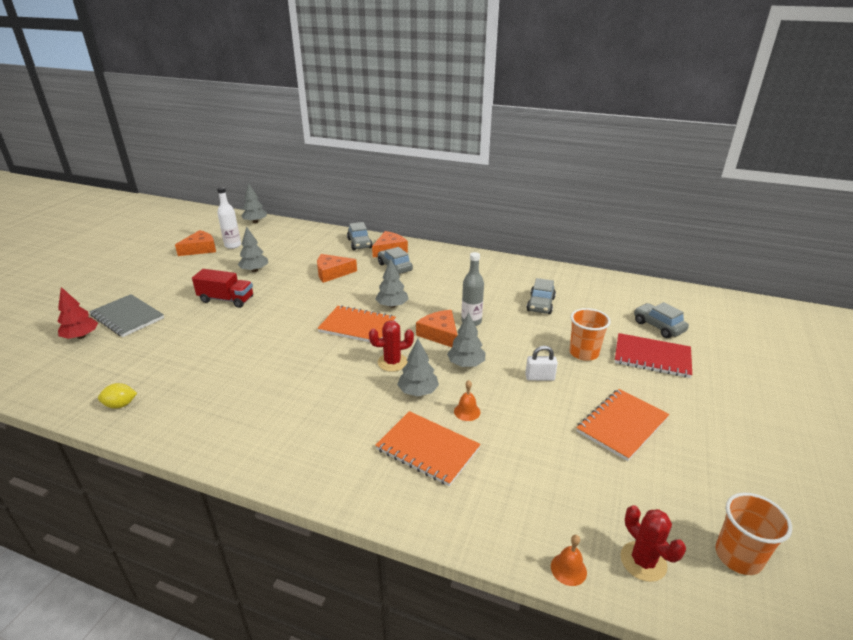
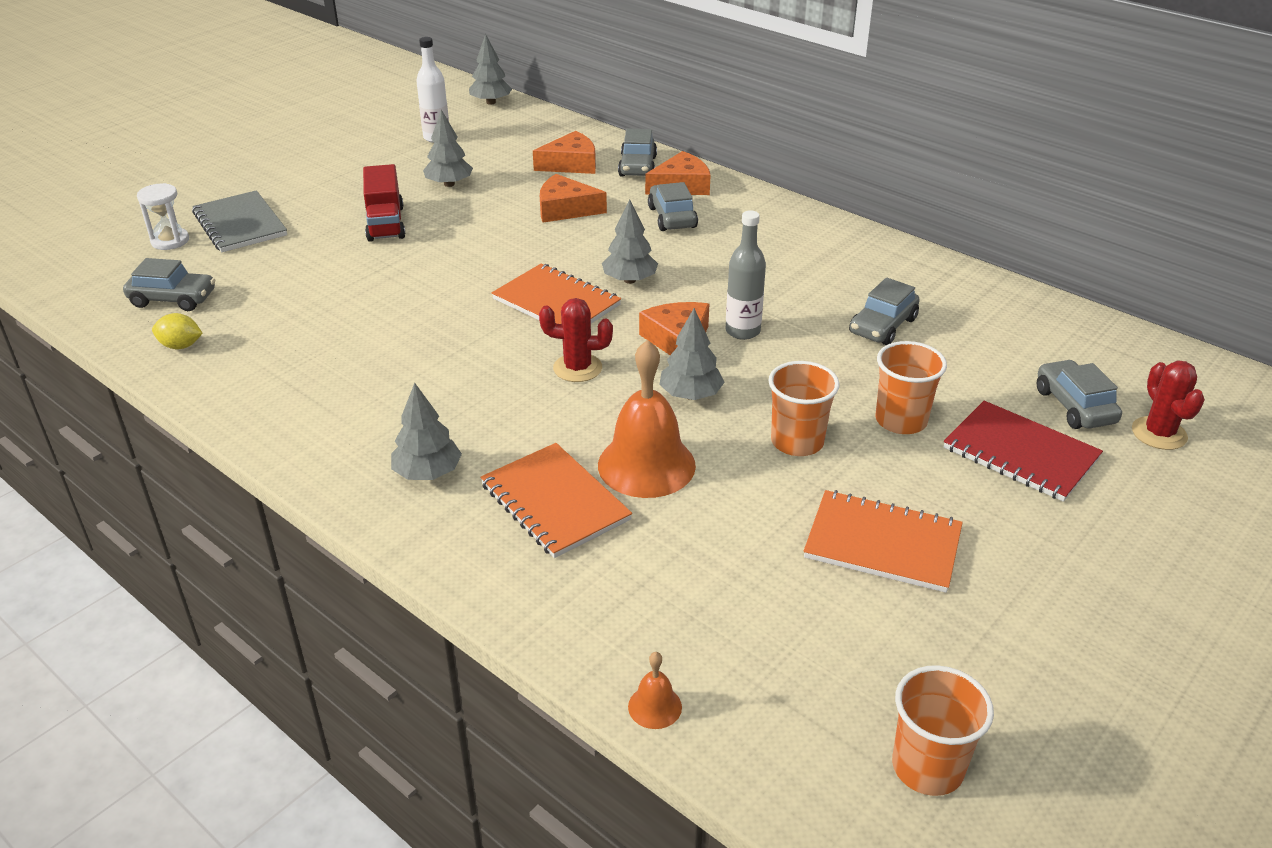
camera: 20 degrees right, 5 degrees up
red tree [58,287,98,339] -> white hourglass [137,183,189,250]
orange cheese [175,230,216,256] -> orange cheese moved to [533,131,596,174]
red truck [192,269,253,308] -> red truck turned 45 degrees clockwise [363,164,405,242]
grey tree [397,339,439,397] -> grey tree moved to [391,383,462,480]
orange bell [454,380,480,421] -> orange bell [598,340,696,498], size x2.28
white padlock [525,346,558,381] -> orange cup [768,361,840,456]
orange notebook [577,389,669,461] -> orange notebook turned 45 degrees clockwise [804,490,963,593]
red cactus [620,505,686,582] -> red cactus moved to [1132,361,1205,450]
none -> grey car [123,258,215,311]

